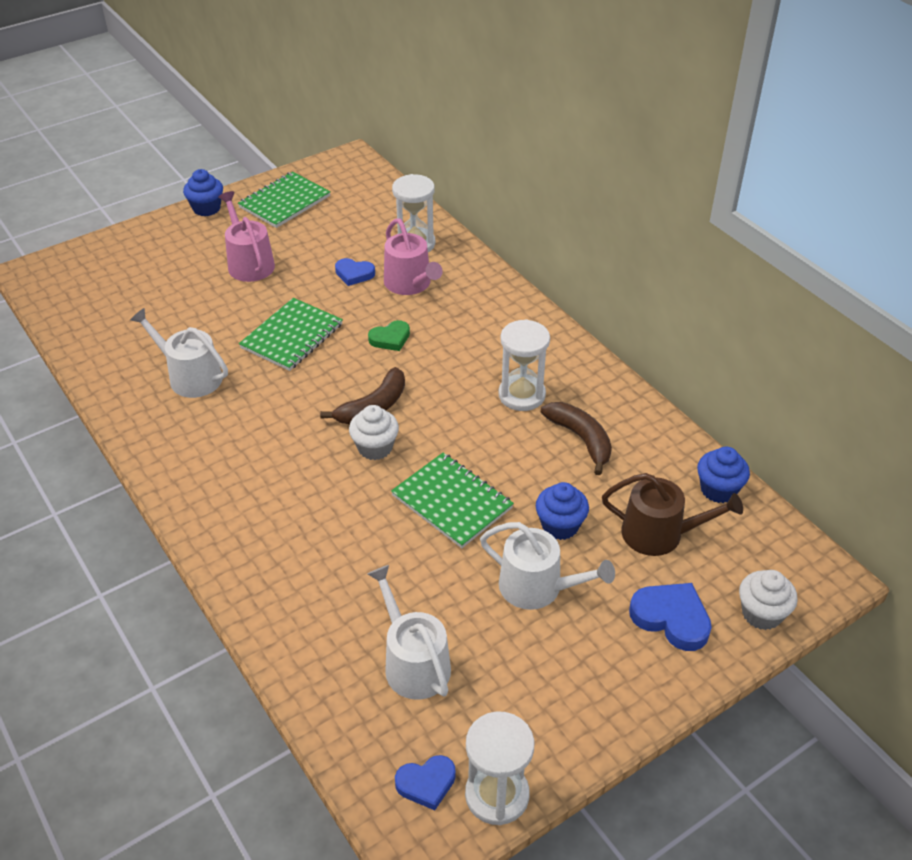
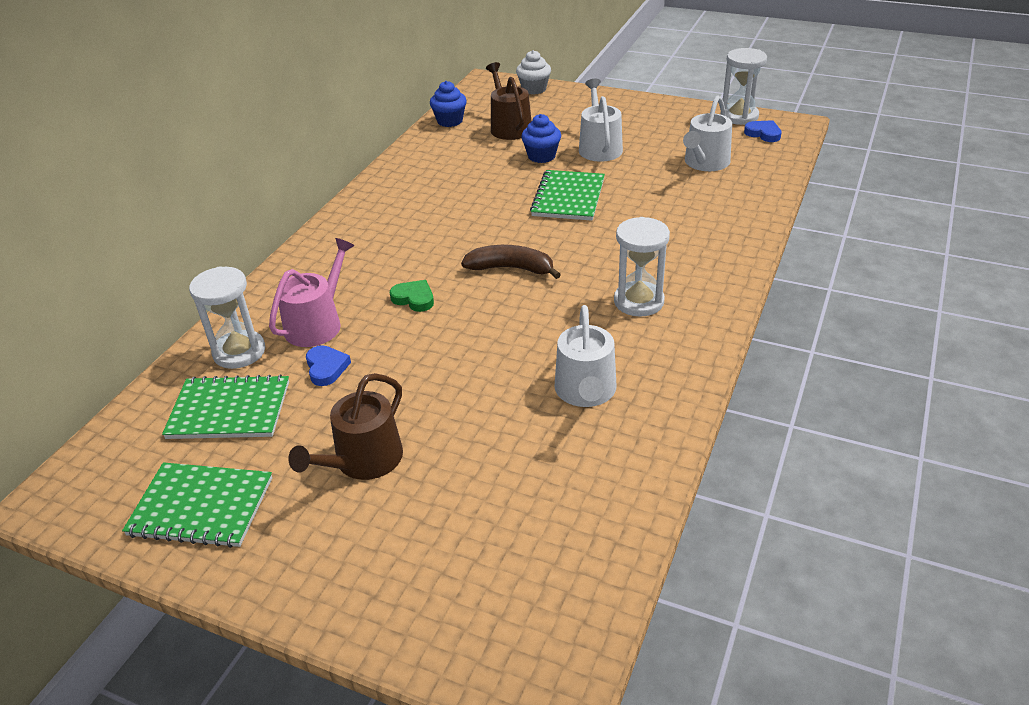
camera: 120 degrees left, 5 degrees down
blue cupcake [183,169,223,216] -> none
pink watering can [218,191,275,282] -> brown watering can [288,373,403,480]
green notebook [239,298,343,371] -> green notebook moved to [162,374,289,439]
white cupcake [349,405,399,460] -> none
white hourglass [498,319,550,411] -> white hourglass moved to [614,217,670,317]
brown banana [541,402,612,475] -> none
blue heart [629,583,712,651] -> none

